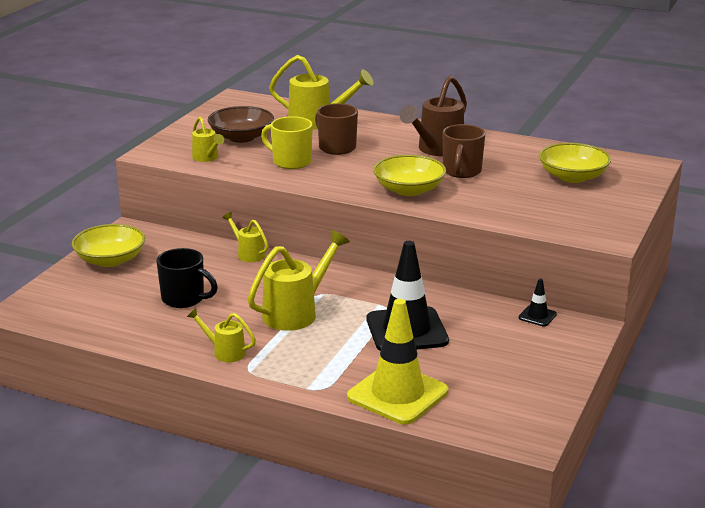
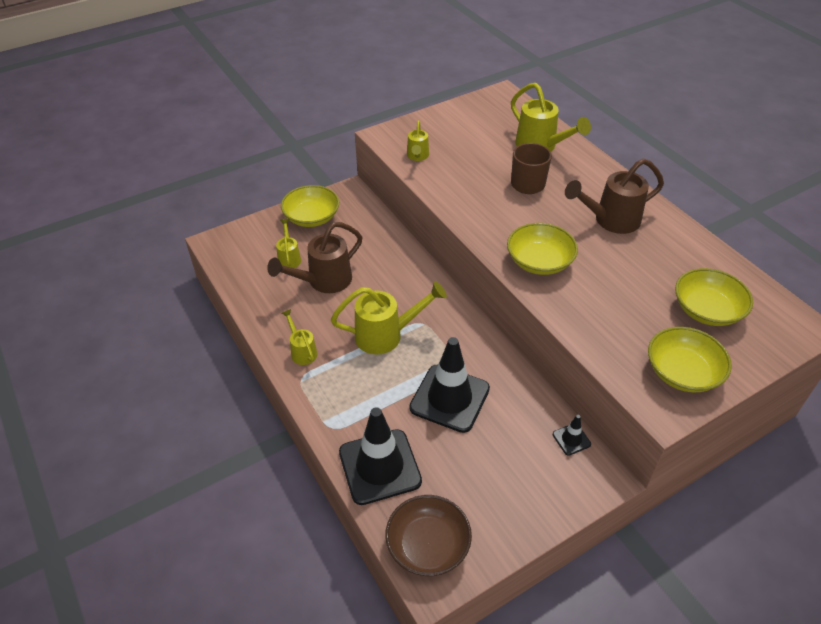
camera: 35 degrees right, 20 degrees up
black mug [156,248,218,308] -> brown watering can [267,222,362,293]
brown bowl [208,106,274,143] -> brown bowl moved to [385,495,472,576]
yellow watering can [222,212,269,262] -> yellow watering can moved to [276,219,301,268]
yellow mug [261,116,313,169] -> none
yellow traffic cone [347,299,448,425] -> black traffic cone [339,407,422,505]
brown mug [443,124,485,178] -> none
none -> yellow bowl [648,327,732,392]

